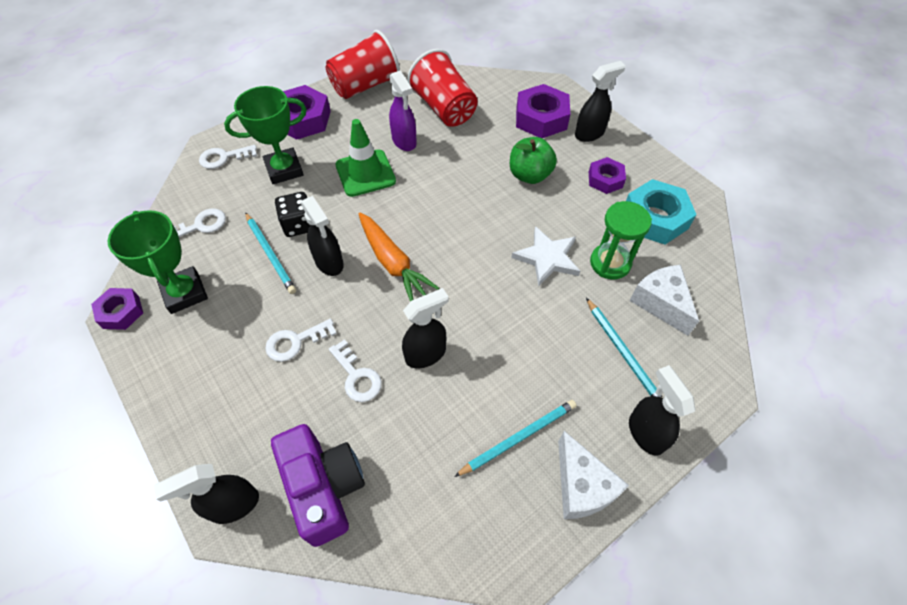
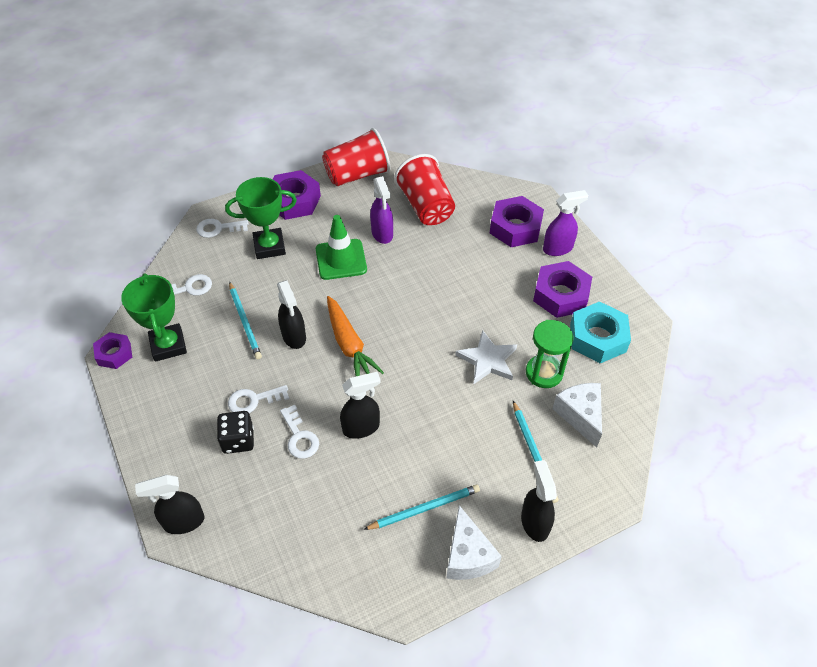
camera: 10 degrees right, 5 degrees down
purple camera [271,424,365,547] -> none
black dice [275,192,310,237] -> black dice moved to [217,411,254,454]
green apple [510,137,557,184] -> none
black spray bottle [575,61,626,142] -> purple spray bottle [543,190,588,256]
purple nut [589,157,626,194] -> purple nut [533,261,592,318], size x1.65

